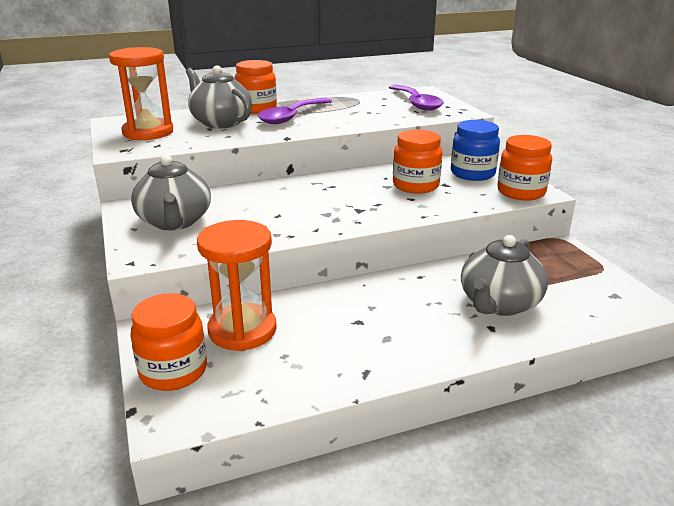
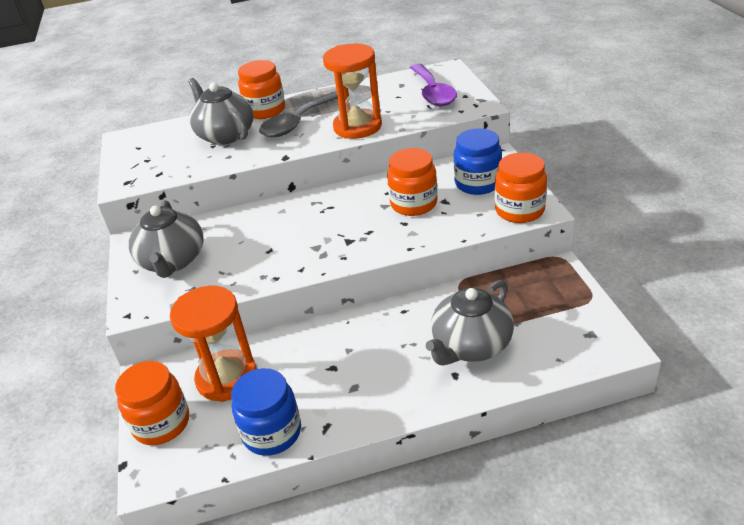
camera: 10 degrees right, 10 degrees up
orange hourglass [109,47,173,140] -> orange hourglass moved to [323,44,382,139]
purple spoon [258,98,332,124] -> grey spoon [259,91,338,137]
none -> blue jar [231,368,301,456]

